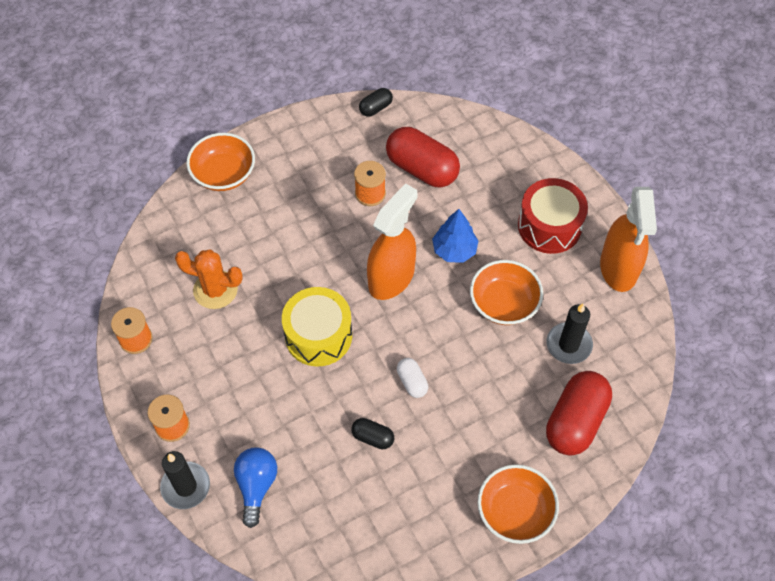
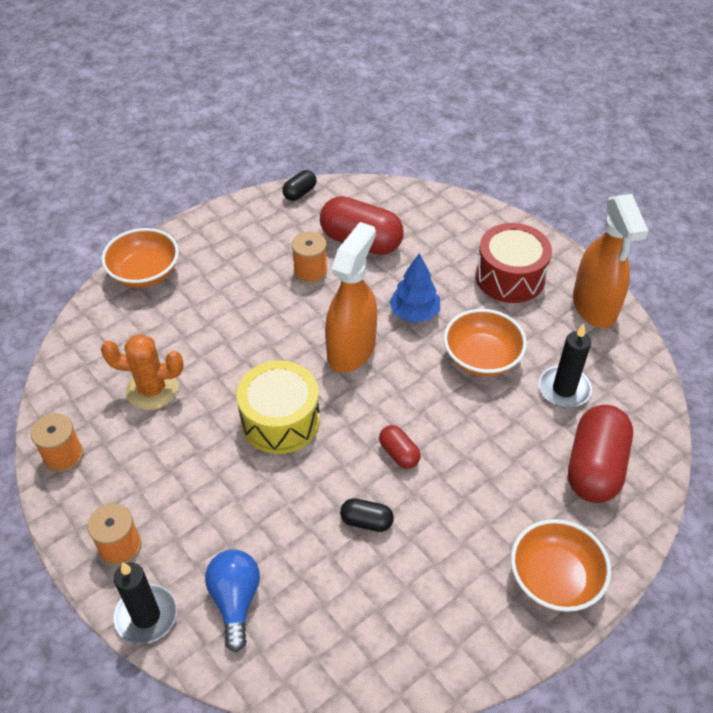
camera: 10 degrees left, 10 degrees down
white capsule [397,358,428,398] -> red capsule [379,425,421,469]

